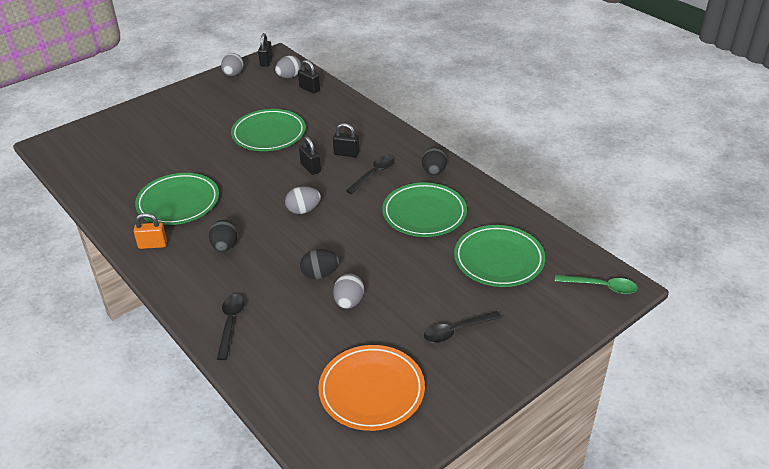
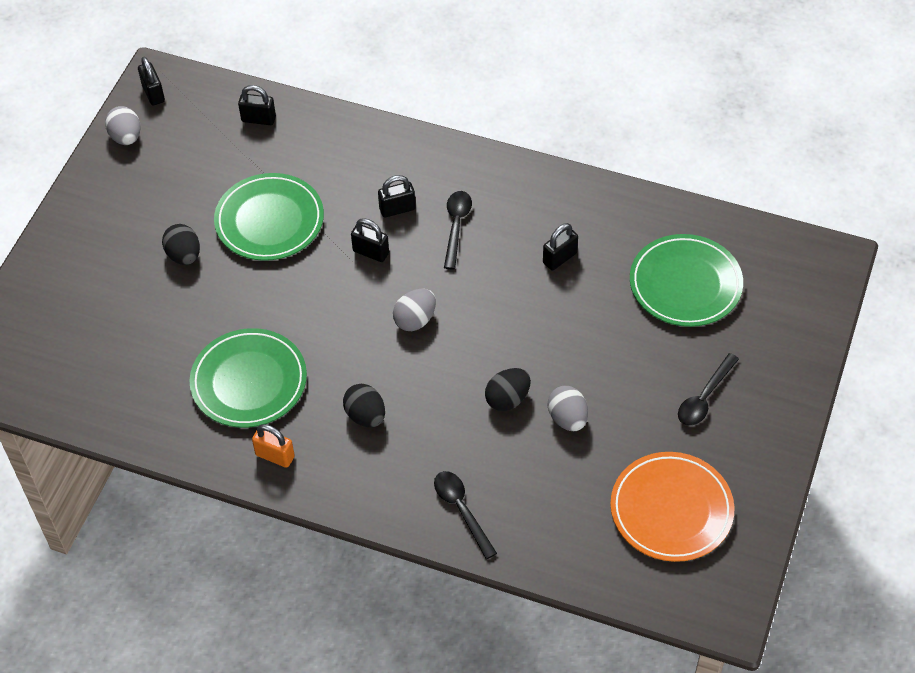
camera: 30 degrees left, 15 degrees up
orange padlock [133,213,167,249] -> orange padlock turned 60 degrees clockwise [252,424,295,468]
grey egg [275,56,301,78] -> none
green plate [382,183,467,237] -> black padlock [543,223,578,270]
black egg [422,147,447,175] -> black egg moved to [162,224,200,265]
green spoon [555,275,638,294] -> none

